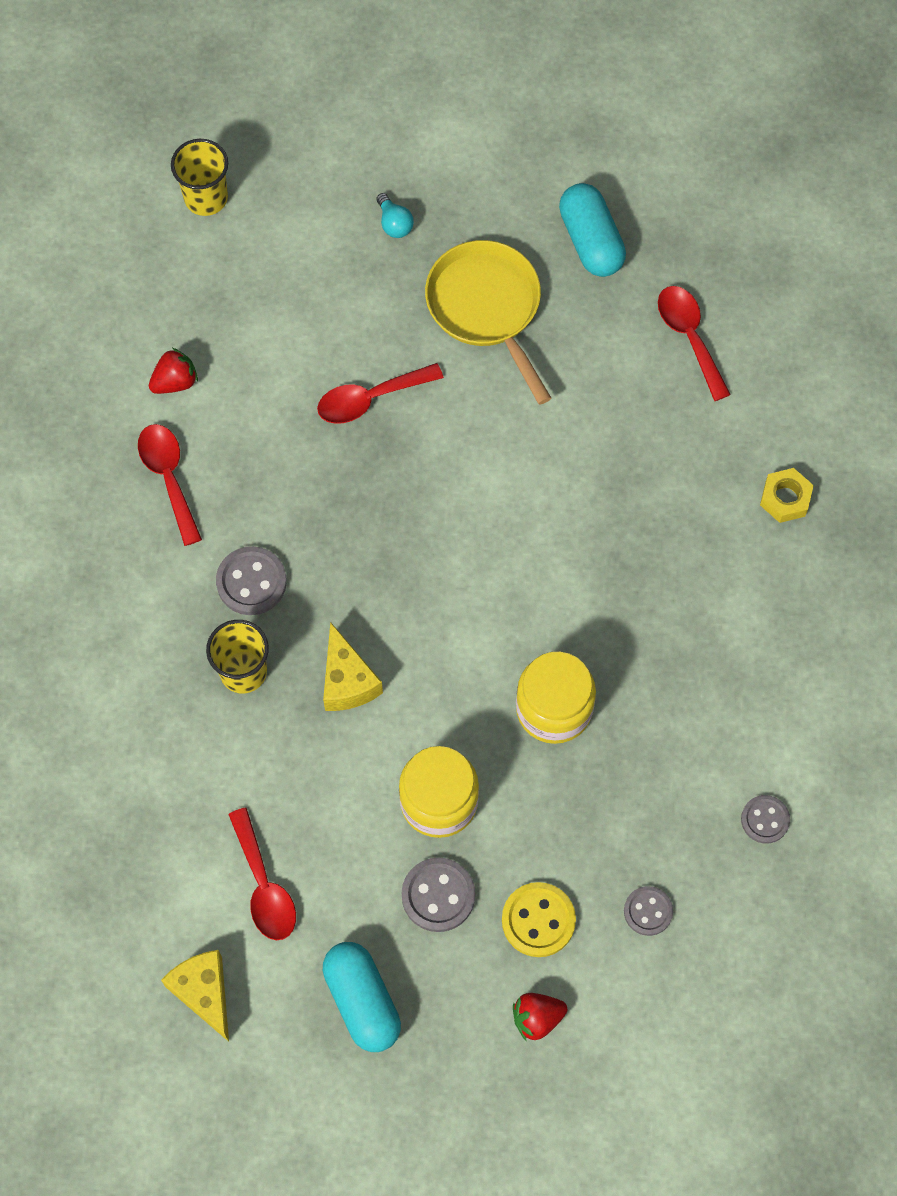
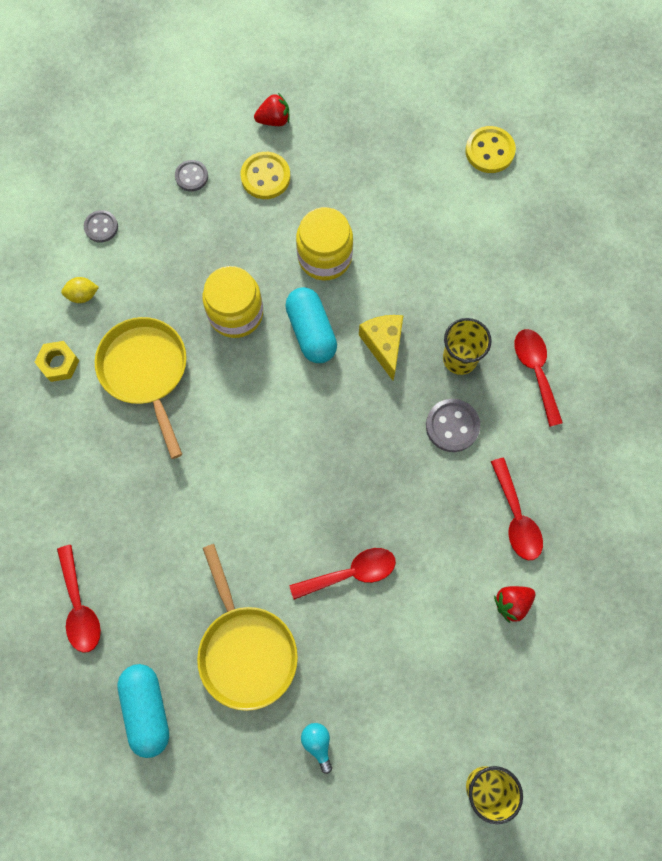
camera: 175 degrees left, 5 degrees up
yellow cheese [161,950,229,1042] -> yellow button [465,126,516,173]
red spoon [228,808,296,940] -> red spoon moved to [514,329,563,427]
turquoise capsule [323,942,401,1052] -> turquoise capsule moved to [285,287,337,363]
grey button [402,857,475,932] -> none
yellow nut [760,468,814,523] -> yellow nut moved to [35,341,80,382]
none -> yellow lemon [61,277,99,303]
none -> yellow pan [95,317,187,459]

